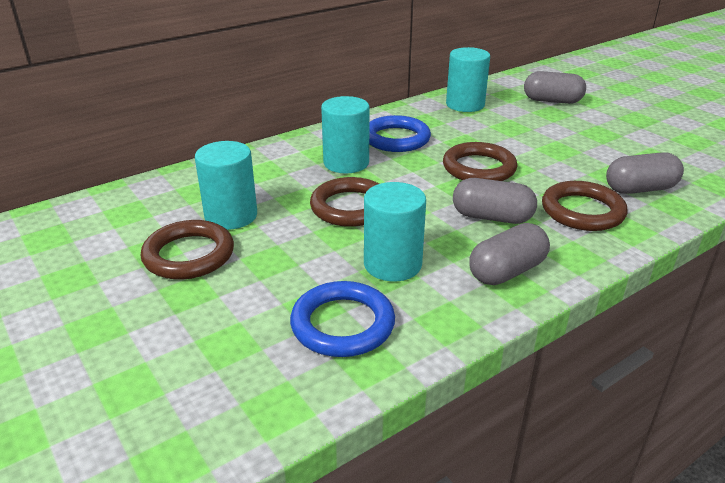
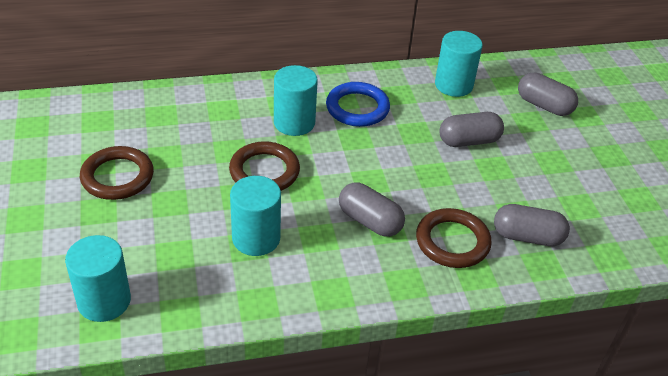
camera: 20 degrees right, 10 degrees up
turquoise cylinder [195,141,257,230] -> turquoise cylinder moved to [65,235,131,322]
blue ring [290,281,395,357] -> none
brown ring [443,142,517,181] -> none
grey capsule [469,223,550,285] -> grey capsule moved to [439,112,504,147]

